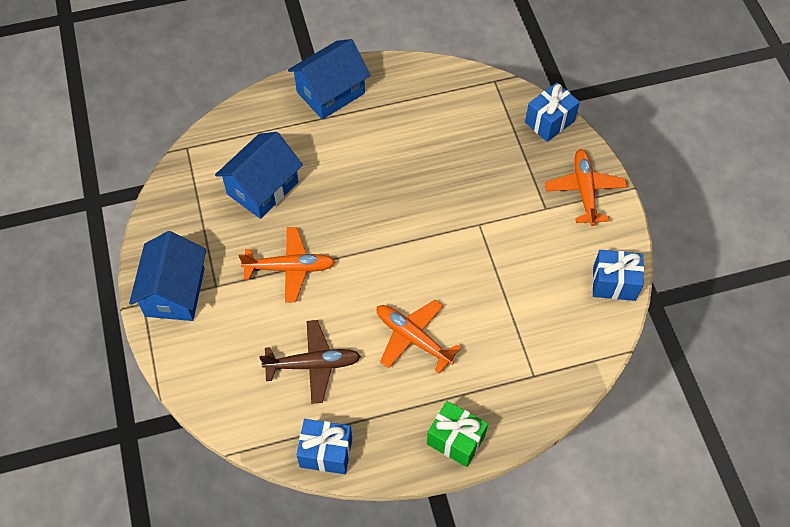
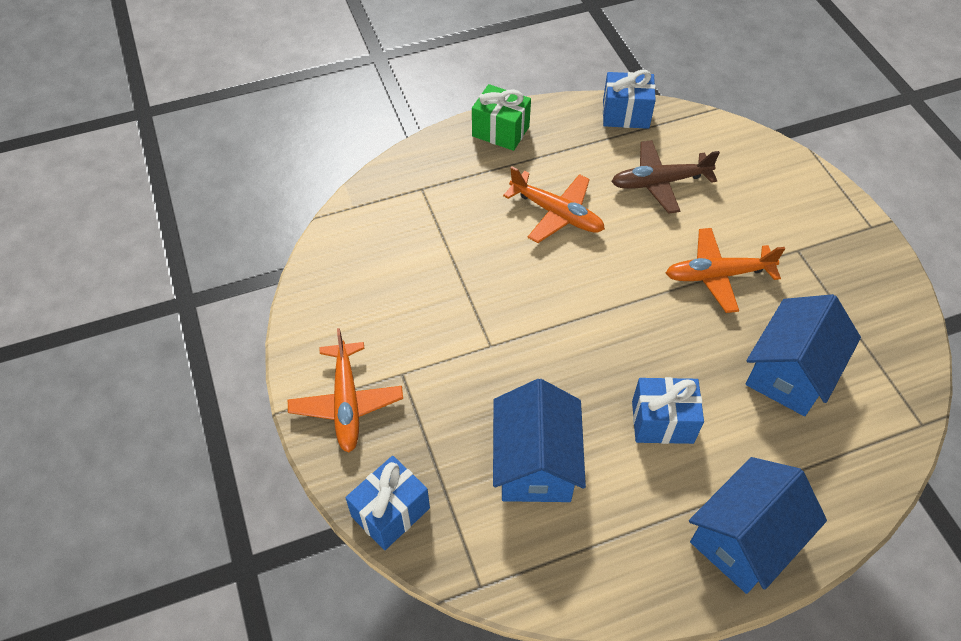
camera: 175 degrees right, 5 degrees down
blue house [129,231,206,321] -> blue house moved to [493,379,586,502]
blue gift [592,250,644,301] -> blue gift moved to [632,377,704,444]

